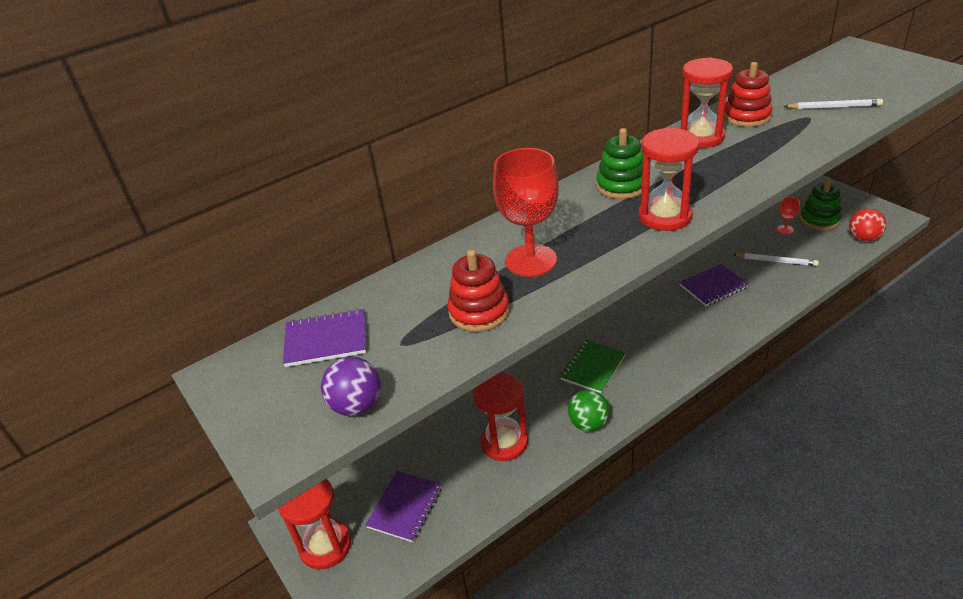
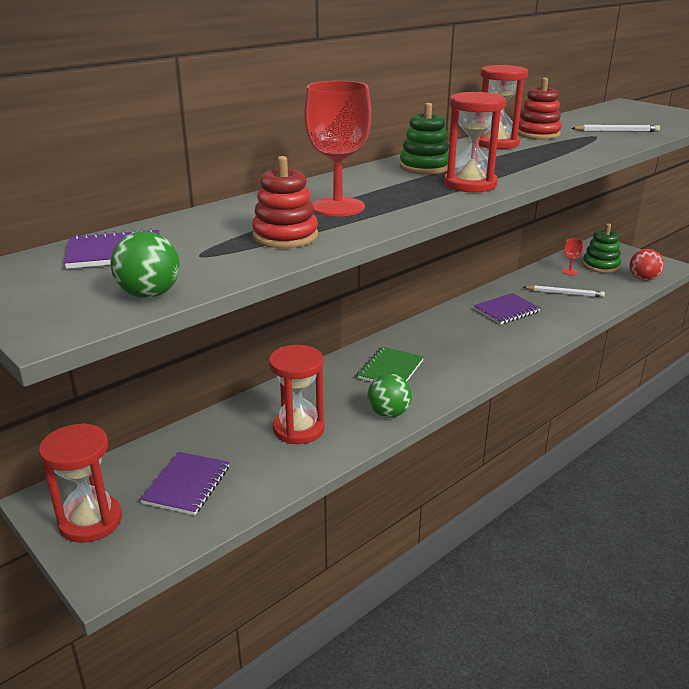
camera: 10 degrees left, 10 degrees down
purple ball [321,357,381,416] -> green ball [110,231,180,298]

